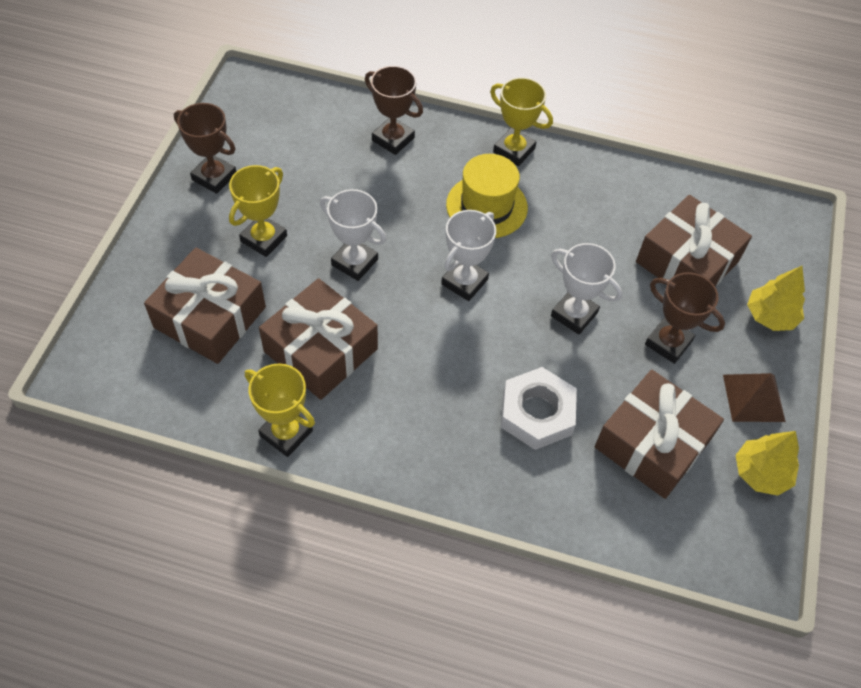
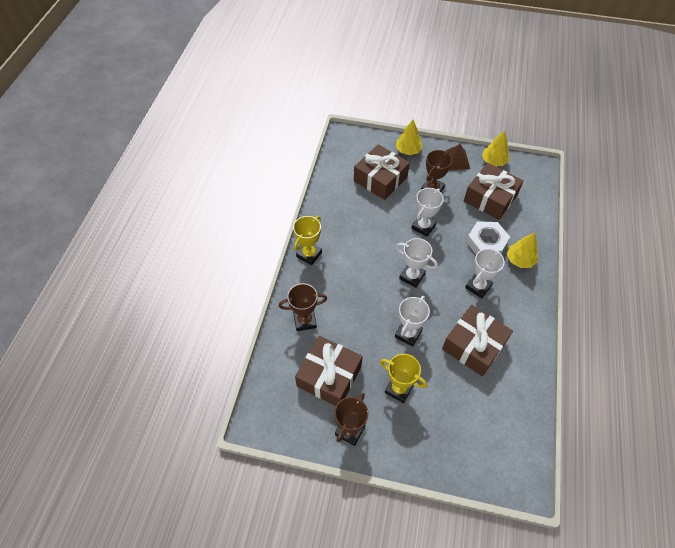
camera: 90 degrees left, 0 degrees up
brown gift [144,248,266,364] -> brown gift moved to [295,336,363,406]
yellow trophy [245,364,315,457] -> none
brown trophy [365,66,423,155] -> brown trophy turned 45 degrees clockwise [279,283,327,331]
yellow hat [446,154,528,238] -> none
none -> white trophy [465,249,505,298]
none -> yellow tree [507,232,538,268]

